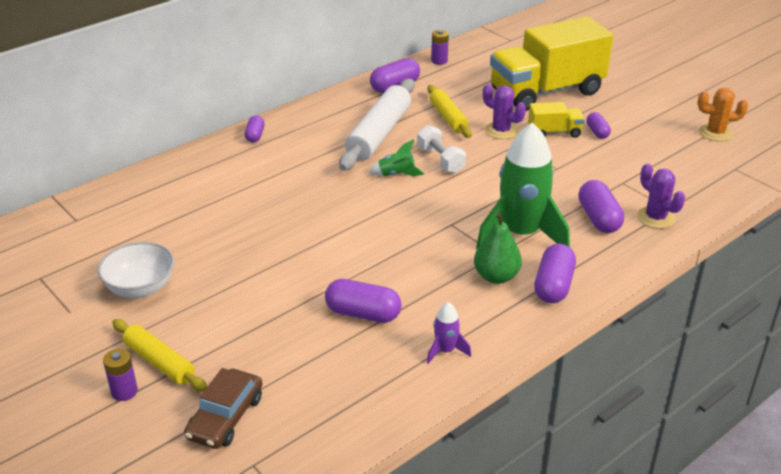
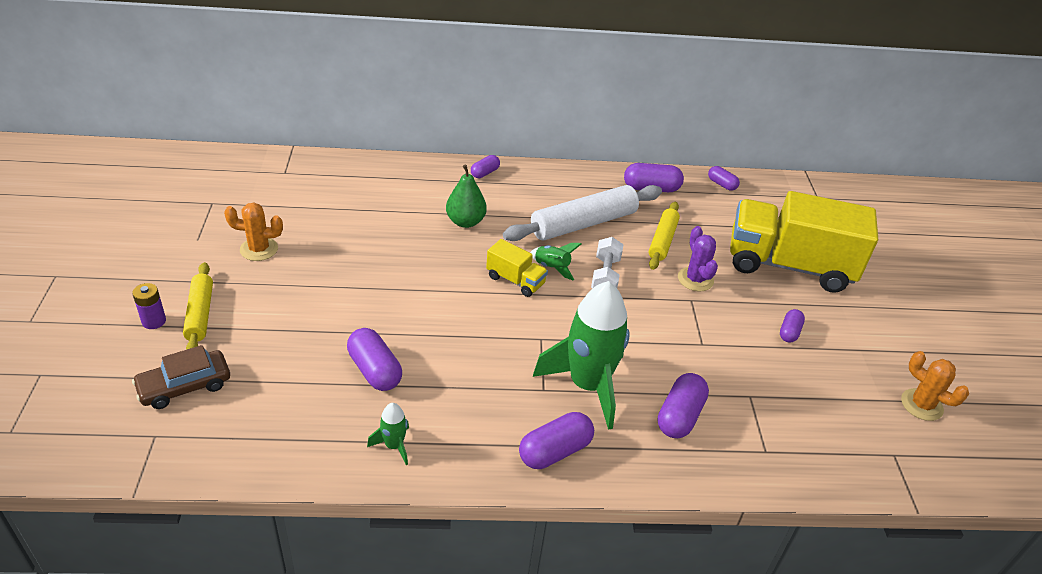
camera: 35 degrees right, 5 degrees up
white bowl [98,242,174,298] -> orange cactus [224,203,283,261]
purple rocket [427,302,471,364] -> green rocket [367,403,409,465]
purple battery [431,30,449,65] -> purple capsule [708,166,740,191]
green pear [474,213,522,284] -> green pear moved to [446,165,487,228]
yellow truck [528,102,585,138] -> yellow truck moved to [486,239,548,297]
purple cactus [637,163,685,229] -> none

